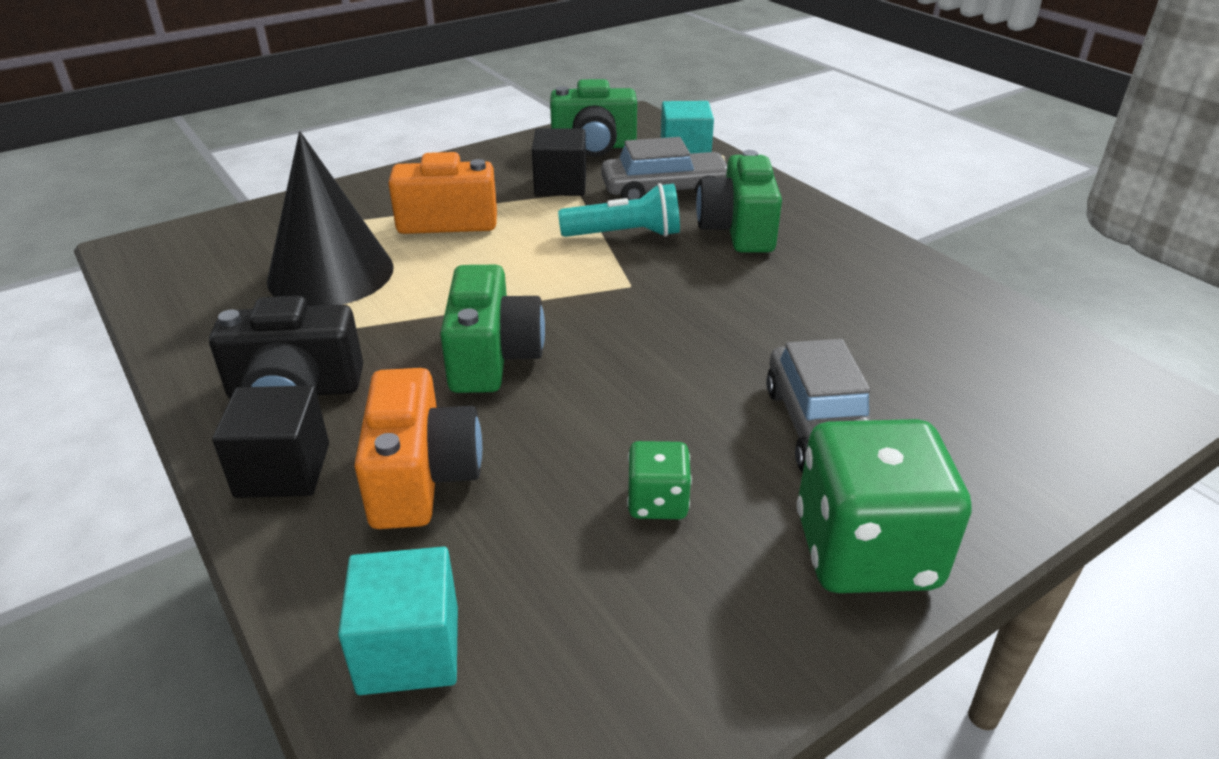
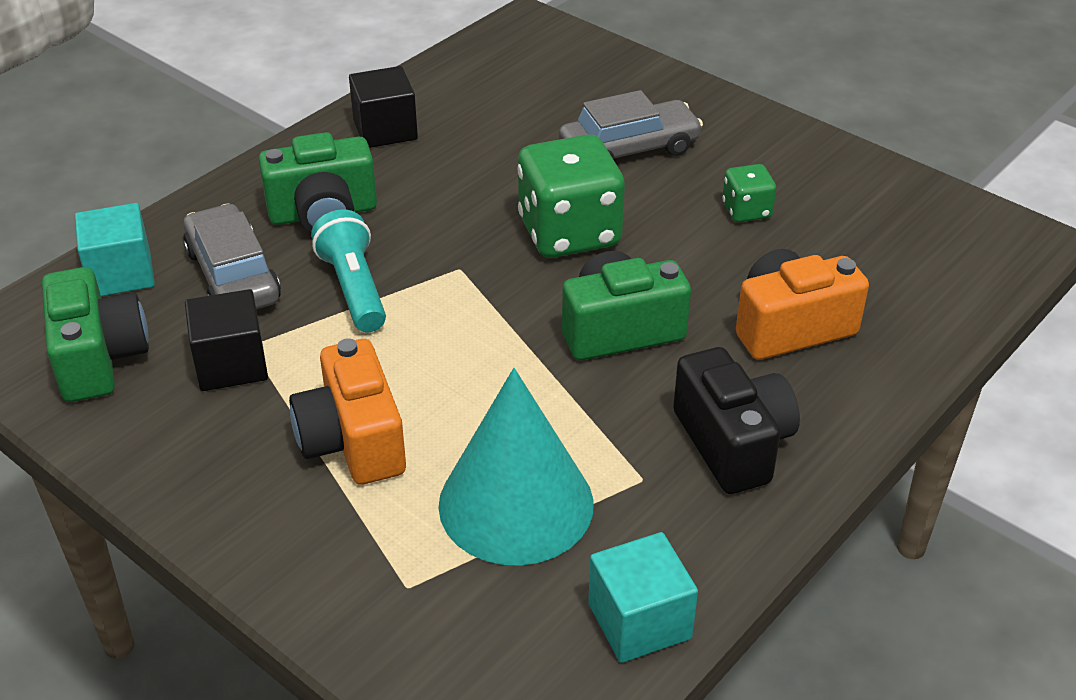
camera: 105 degrees left, 5 degrees up
black cube [212,385,329,498] -> black cube moved to [349,66,418,148]
black cone [267,131,394,306] -> turquoise cone [438,368,594,566]
turquoise cube [338,547,458,695] -> turquoise cube moved to [588,532,698,663]
green dice [797,419,971,593] -> green dice moved to [517,134,625,258]

